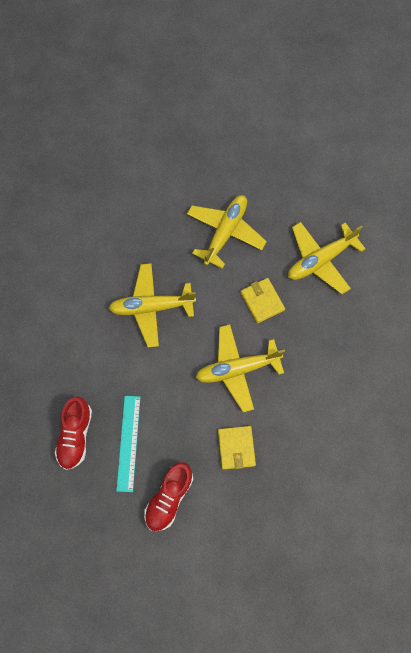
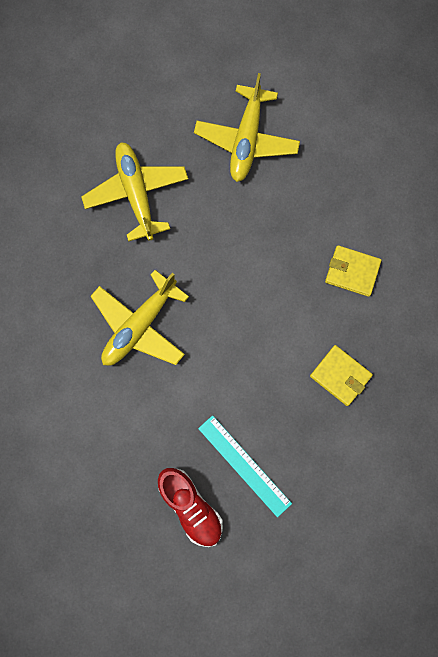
camera: 45 degrees left, 5 degrees up
red shoe [144,462,193,531] -> none
yellow plane [196,324,285,412] -> none
yellow wallet [240,278,285,323] -> yellow wallet moved to [325,245,381,297]

